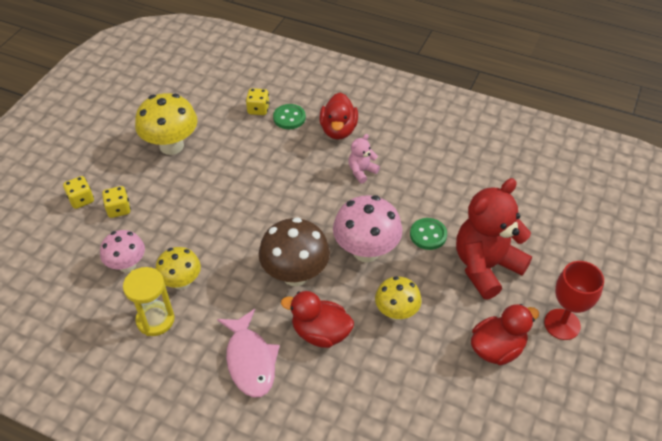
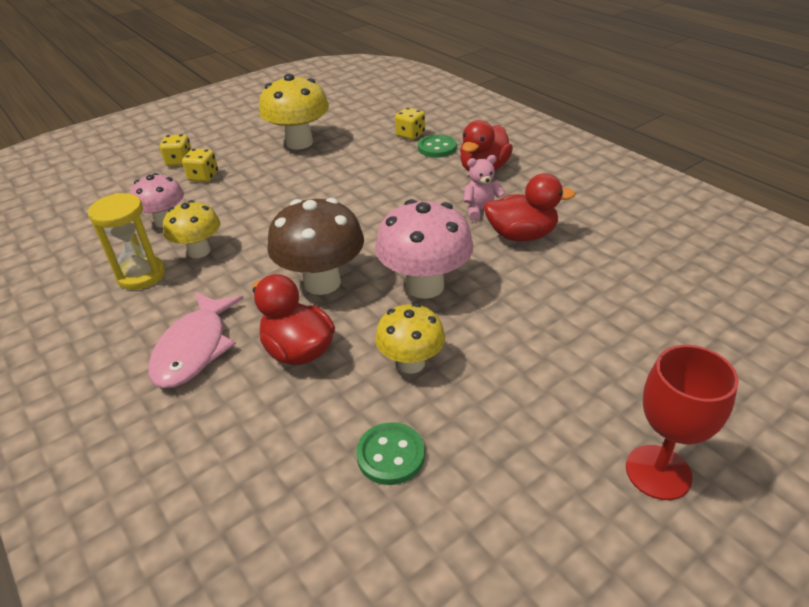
camera: 30 degrees right, 10 degrees down
green button [410,218,447,250] -> green button moved to [356,422,425,485]
red teddy bear [456,178,532,299] -> none
red duck [471,304,539,365] -> red duck moved to [484,174,576,241]

